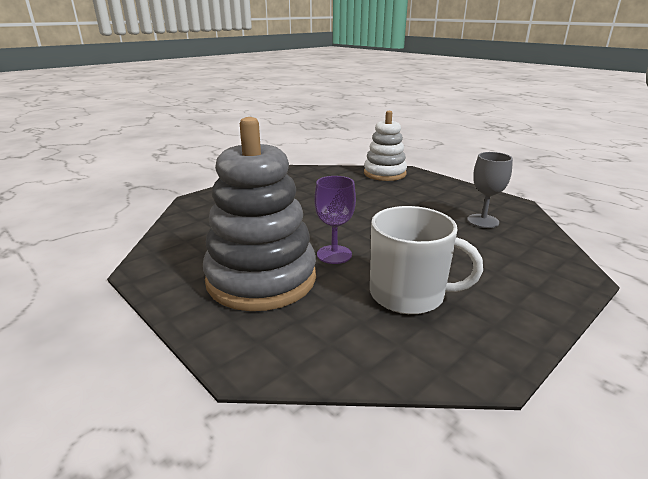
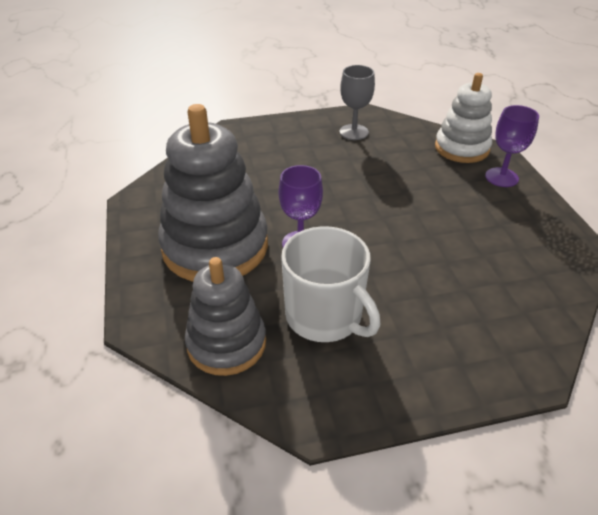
camera: 30 degrees right, 15 degrees up
grey goblet [467,152,513,228] -> grey goblet moved to [340,65,375,140]
none -> grey stacking toy [185,257,266,376]
none -> purple goblet [485,105,539,187]

